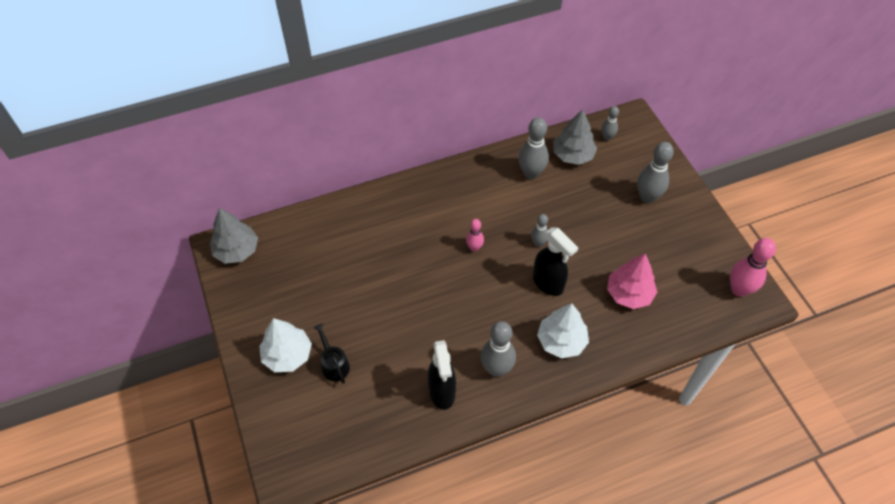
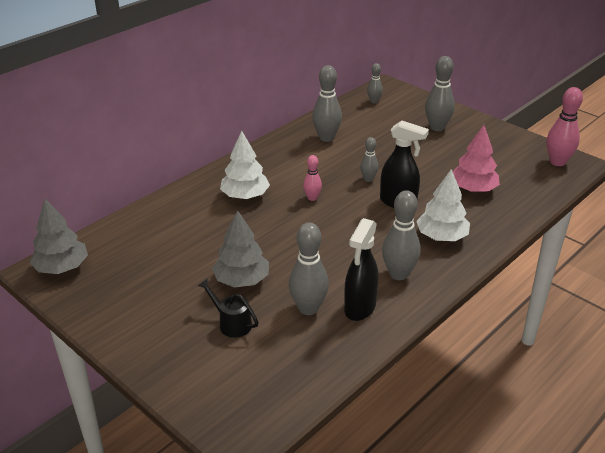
camera: 25 degrees left, 20 degrees down
white tree [259,318,312,372] -> white tree moved to [220,131,270,199]
black spray bottle [428,340,456,410] -> black spray bottle turned 60 degrees clockwise [344,218,378,321]
grey tree [553,109,597,165] -> grey tree moved to [212,210,269,288]
none -> grey bowling pin [289,223,329,315]

